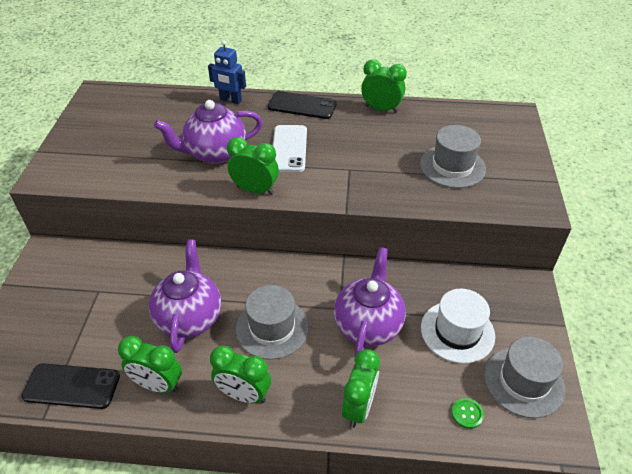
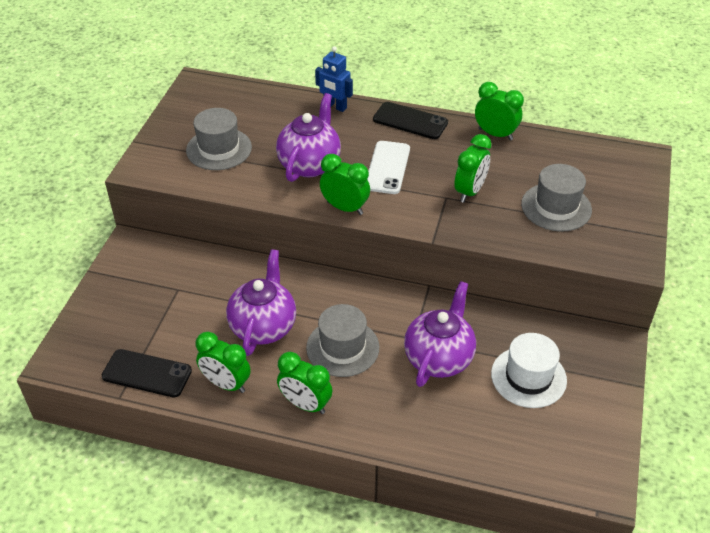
camera: 10 degrees right, 0 degrees up
purple teapot [154,100,263,164] -> purple teapot turned 120 degrees clockwise [276,93,341,182]
green clock [342,349,380,428] -> green clock moved to [454,134,491,203]
green button [452,398,484,429] -> none
grey hat [484,337,565,418] -> grey hat moved to [186,108,252,170]

